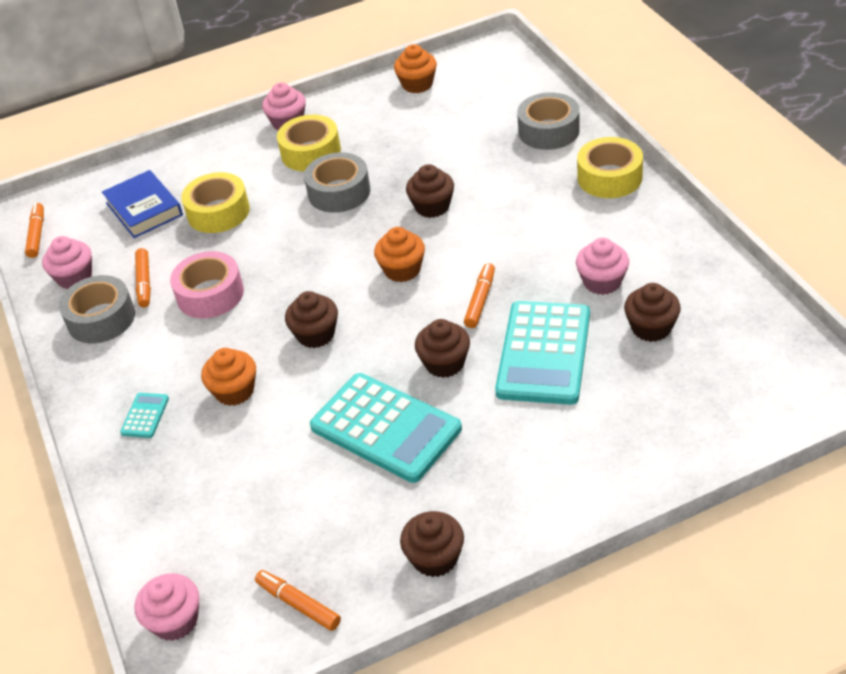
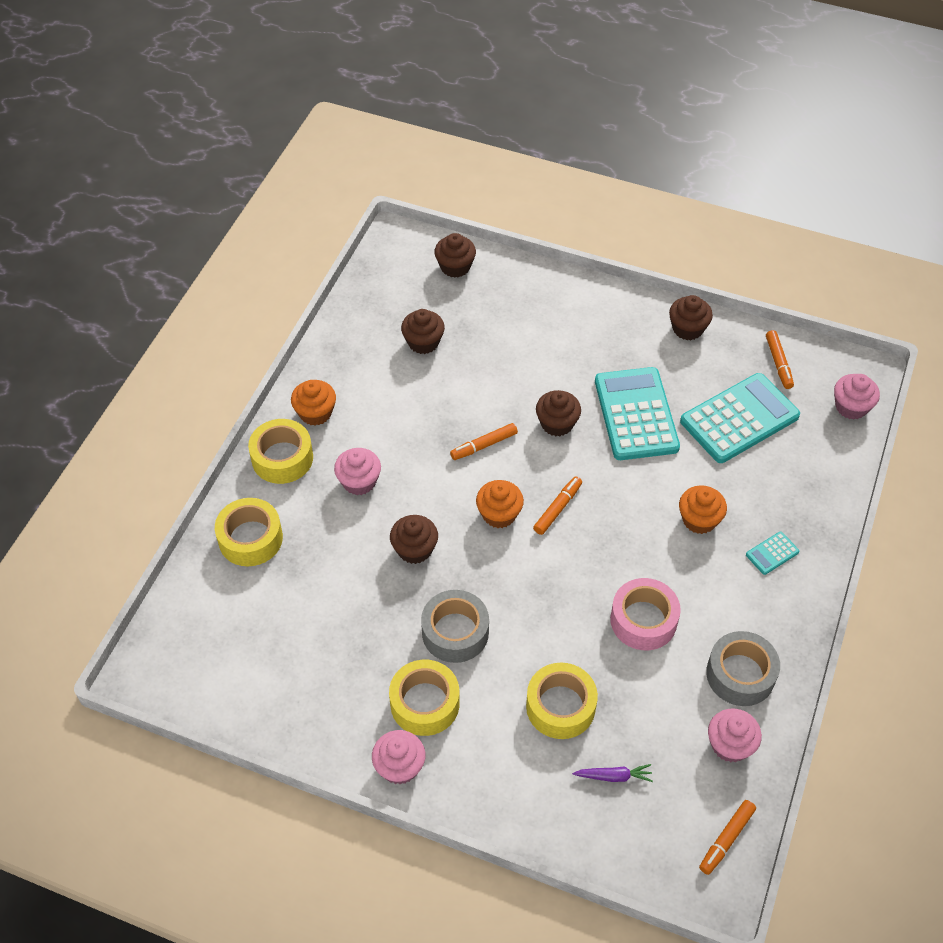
camera: 140 degrees left, 10 degrees up
blue book [102,170,183,238] -> purple carrot [572,764,653,782]
orange marker [135,248,151,307] -> orange marker moved to [533,476,582,535]
brown cupcake [285,291,338,348] -> brown cupcake moved to [434,233,476,278]
orange cupcake [394,44,437,93] -> orange cupcake moved to [291,380,336,426]
turquoise calculator [495,301,590,405] -> turquoise calculator moved to [680,373,800,463]
grey tape [517,92,580,150] -> yellow tape [215,498,283,566]
pink cupcake [576,238,629,295] -> pink cupcake moved to [334,448,381,495]

